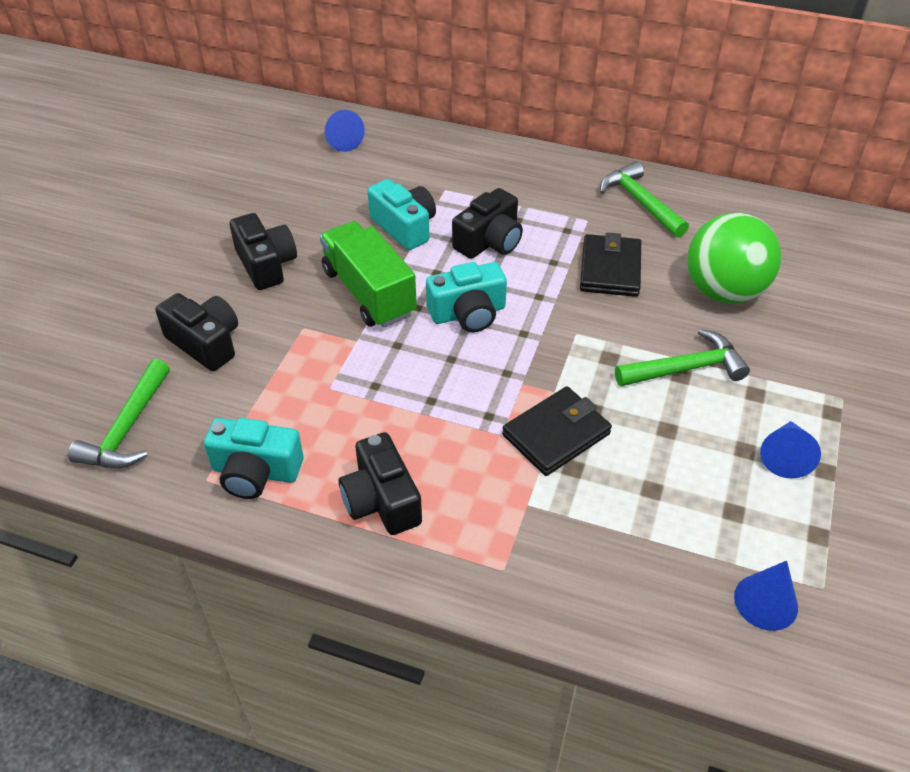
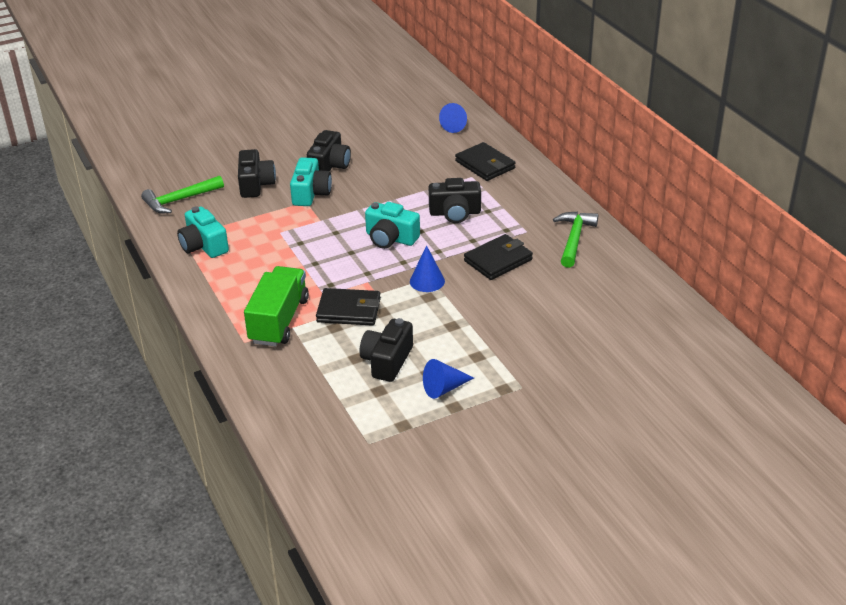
camera: 45 degrees right, 10 degrees down
green truck [320,221,417,328] -> green truck moved to [244,266,309,346]
black camera [339,432,422,535] -> black camera moved to [360,318,413,382]
turquoise camera [367,179,436,250] -> turquoise camera moved to [290,157,332,206]
green hammer [615,329,750,386] -> none
green ball [687,213,781,304] -> none
blue cone [734,561,798,631] -> blue cone moved to [410,245,445,292]
none -> black wallet [455,142,516,181]

